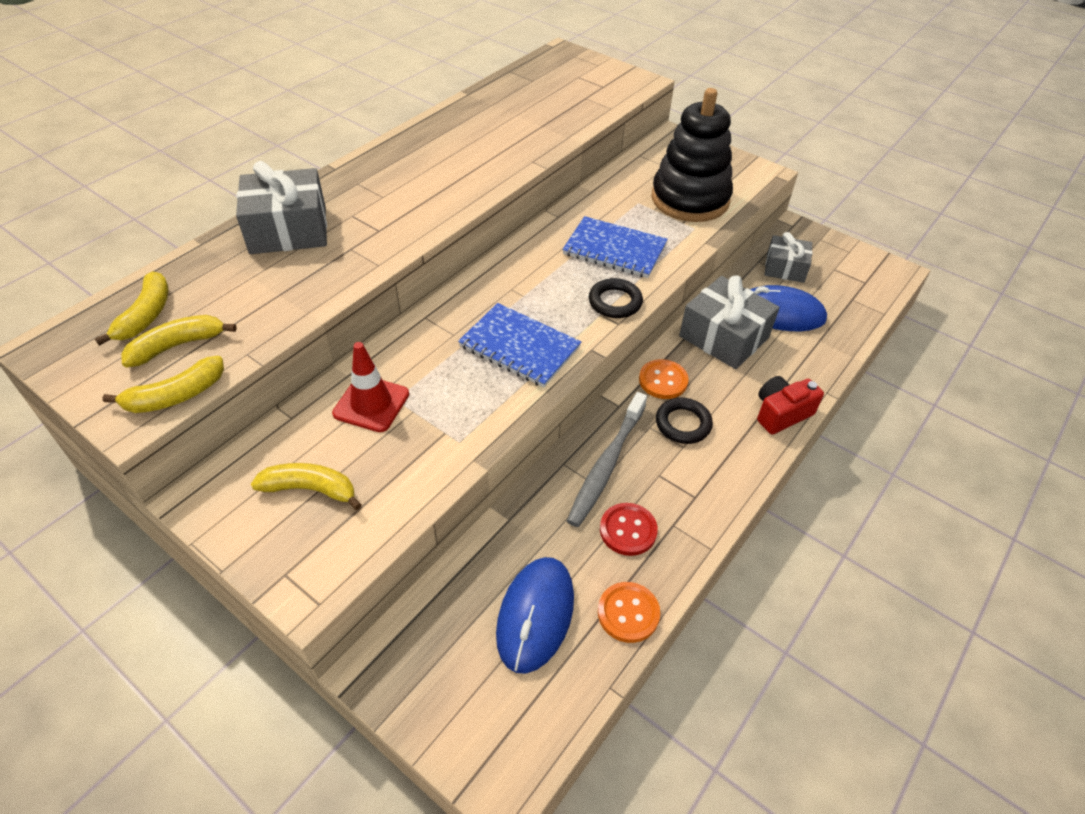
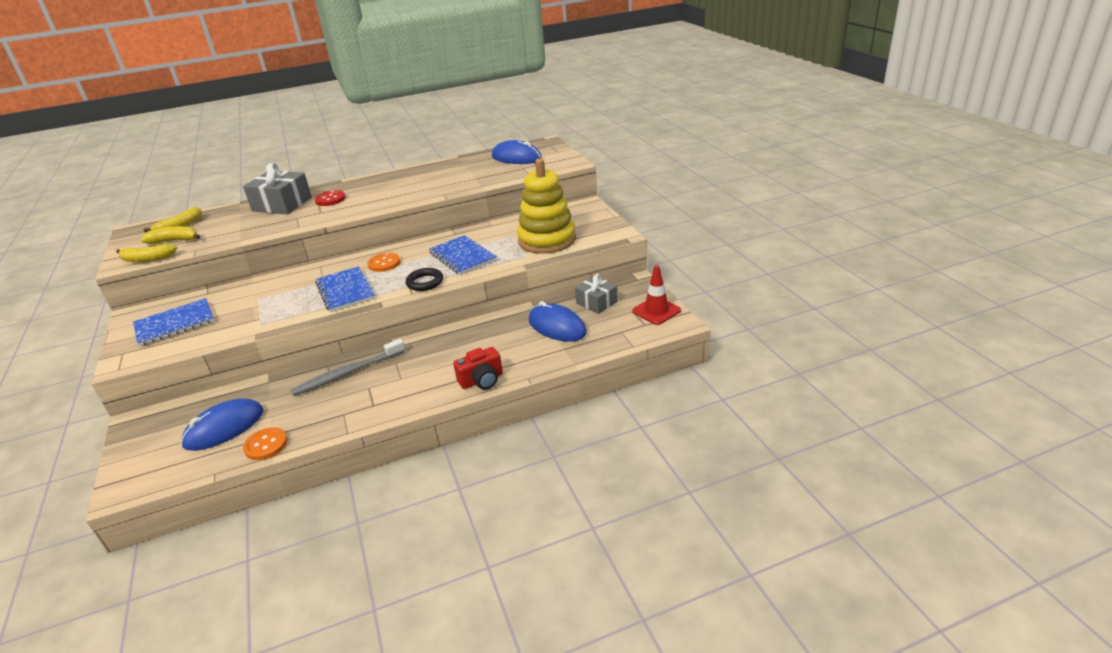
camera: 35 degrees right, 15 degrees down
yellow banana [251,463,362,510] -> blue notebook [133,298,214,346]
red traffic cone [332,342,409,432] -> red traffic cone moved to [632,266,681,325]
red button [600,503,658,556] -> red button moved to [314,190,345,206]
orange button [639,359,689,399] -> orange button moved to [367,253,400,272]
black stacking toy [651,88,733,222] -> yellow stacking toy [517,158,576,254]
black ring [656,398,713,444] -> none
grey gift [679,276,780,369] -> none
red camera [757,376,824,434] -> red camera turned 150 degrees clockwise [453,347,503,390]
none -> blue mouse [492,140,542,164]

